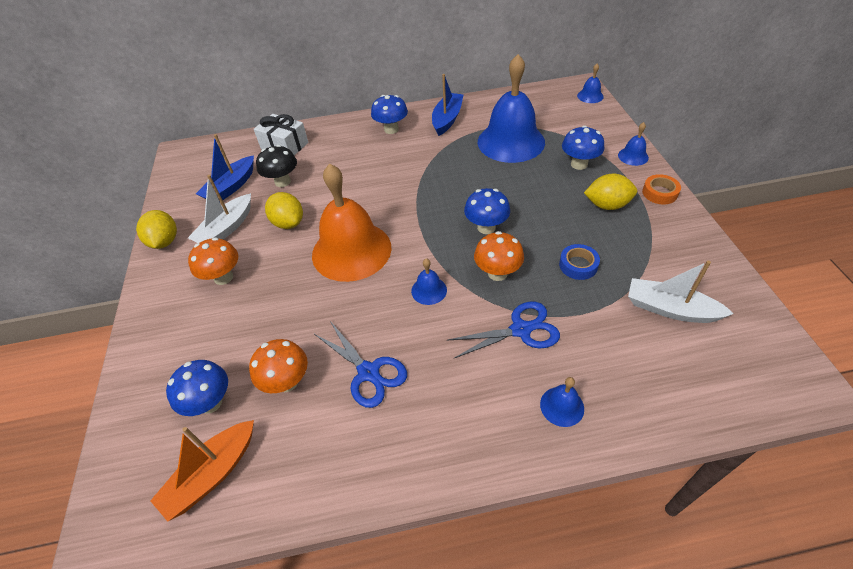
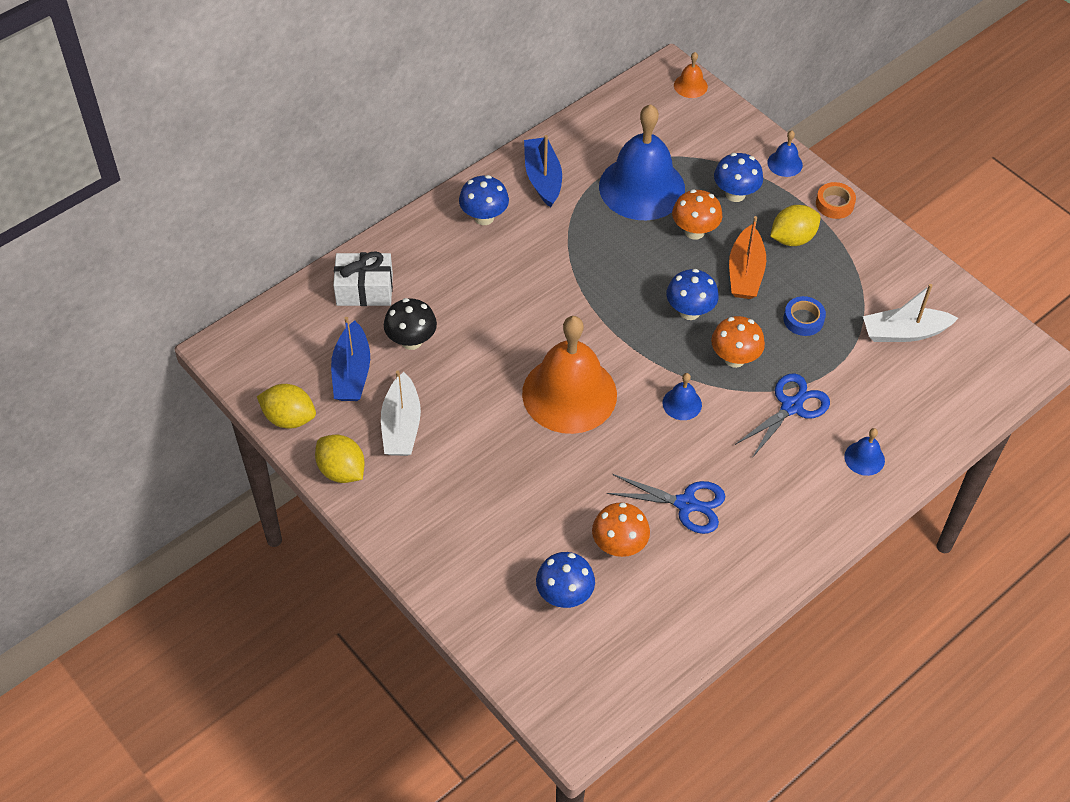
camera: 35 degrees left, 5 degrees up
orange boat [150,420,254,522] -> orange boat moved to [729,216,766,299]
orange mushroom [188,237,238,285] -> orange mushroom moved to [672,189,722,240]
yellow lemon [265,192,303,229] -> yellow lemon moved to [257,384,316,429]
blue bell [577,64,604,103] -> orange bell [674,52,708,98]

